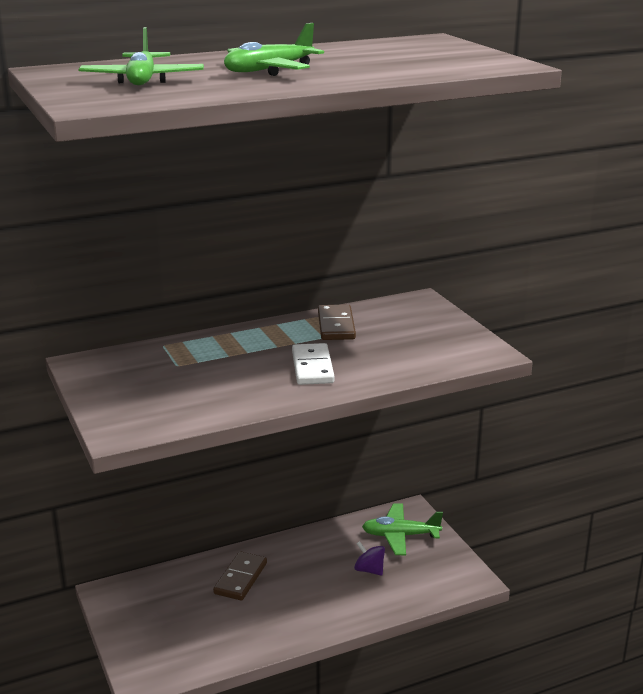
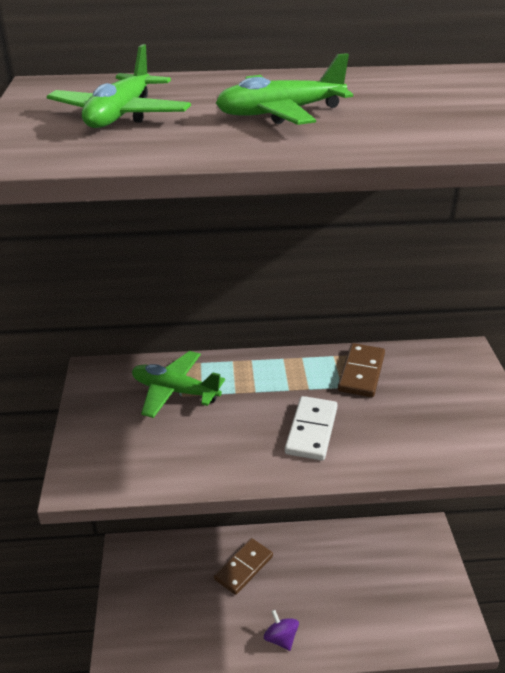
camera: 20 degrees right, 10 degrees up
purple spinning top [354,541,385,576] -> purple spinning top moved to [264,610,299,651]
green plane [362,503,443,555] -> green plane moved to [132,351,225,418]

